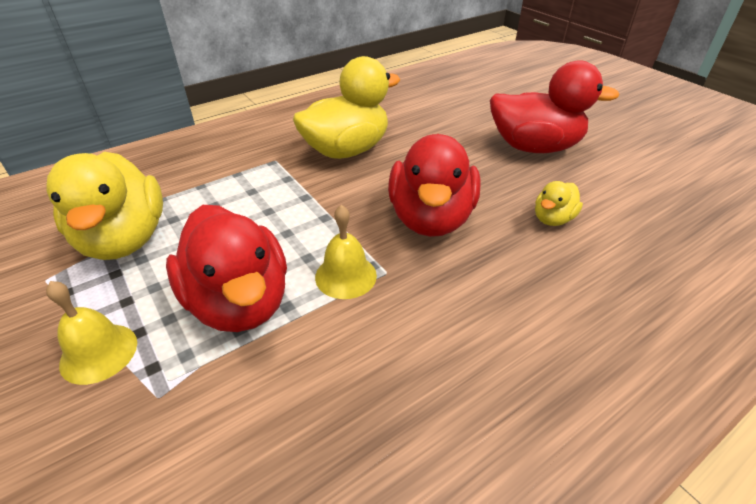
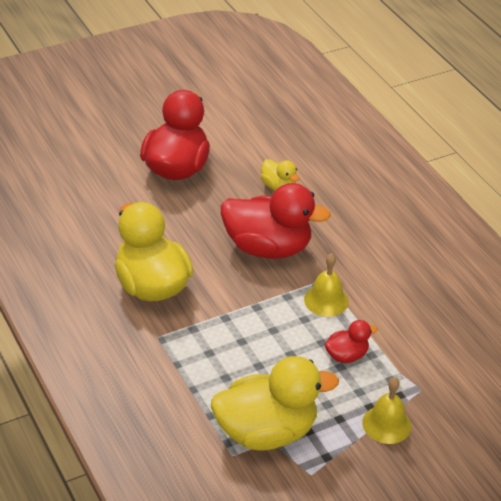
camera: 85 degrees left, 0 degrees up
red duck [166,205,287,332] -> red duck [325,320,378,363], size x0.47

